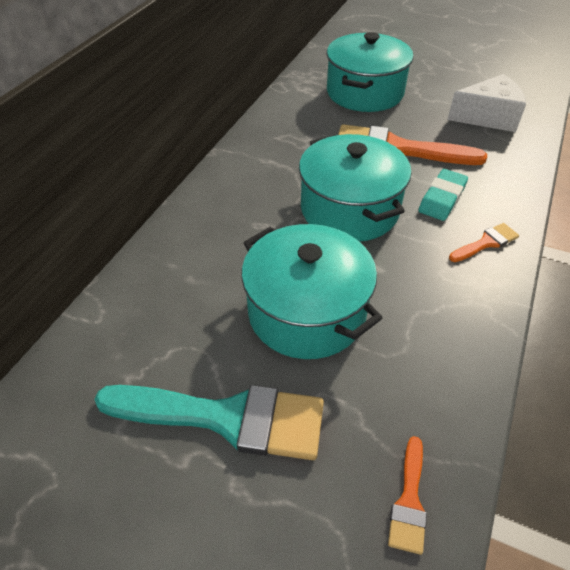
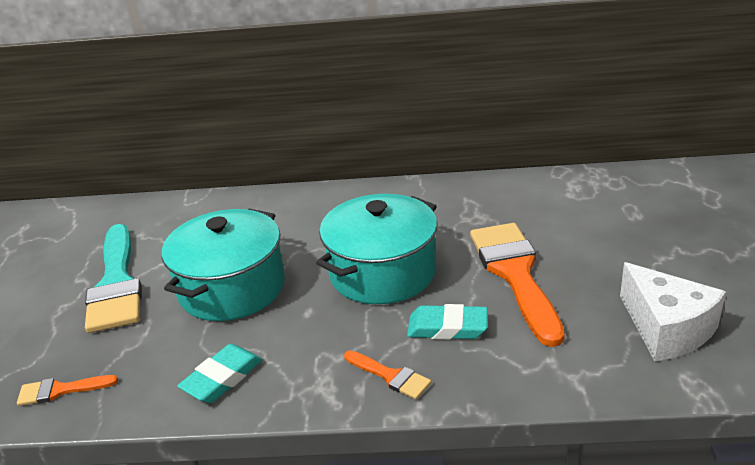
camera: 70 degrees right, 15 degrees down
turquoise pot [326,32,413,112] -> none
none -> turquoise eraser [177,344,263,403]

